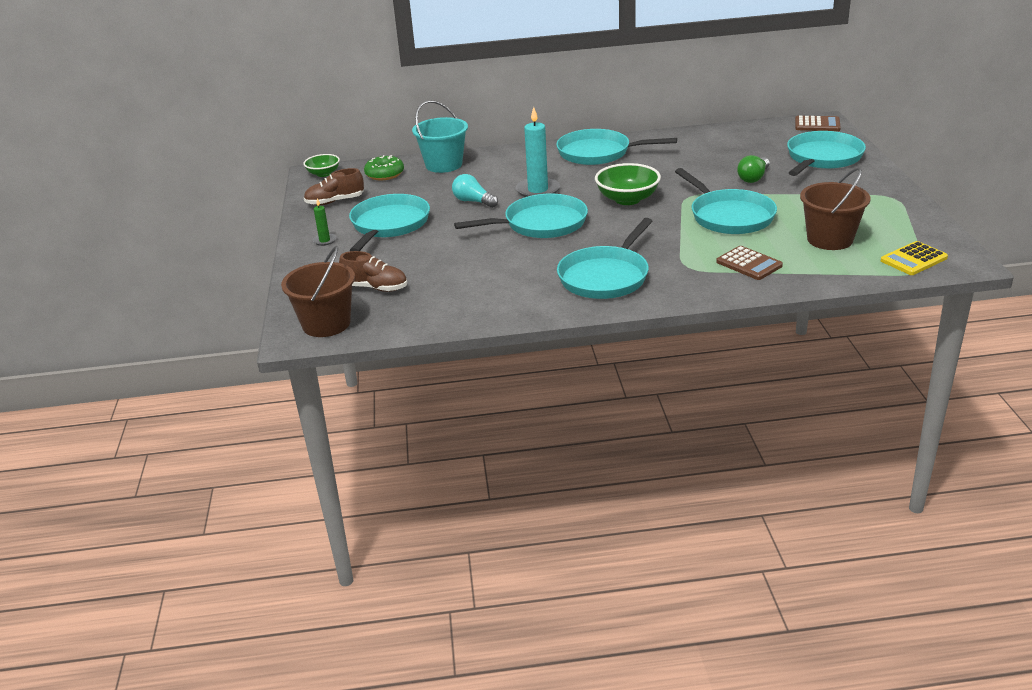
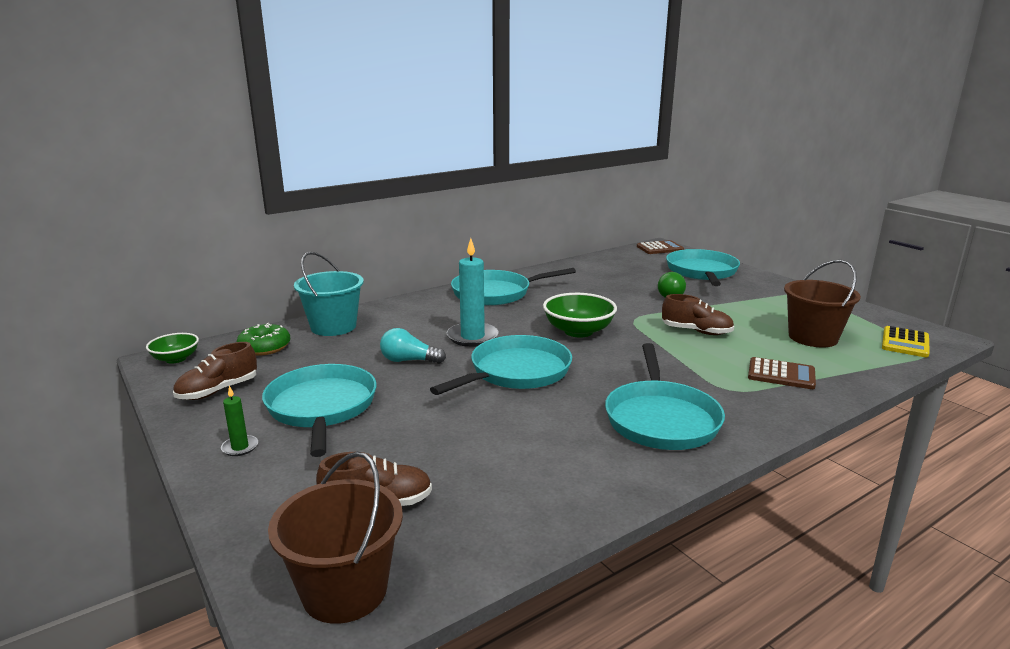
camera: 30 degrees left, 10 degrees down
turquoise pan [675,168,777,234] -> brown shoe [662,294,734,335]

